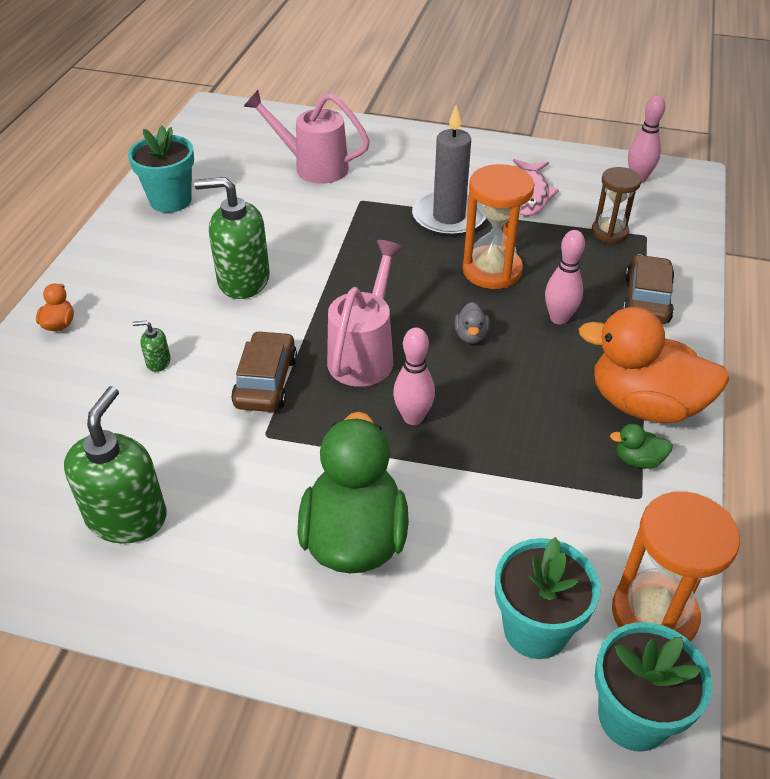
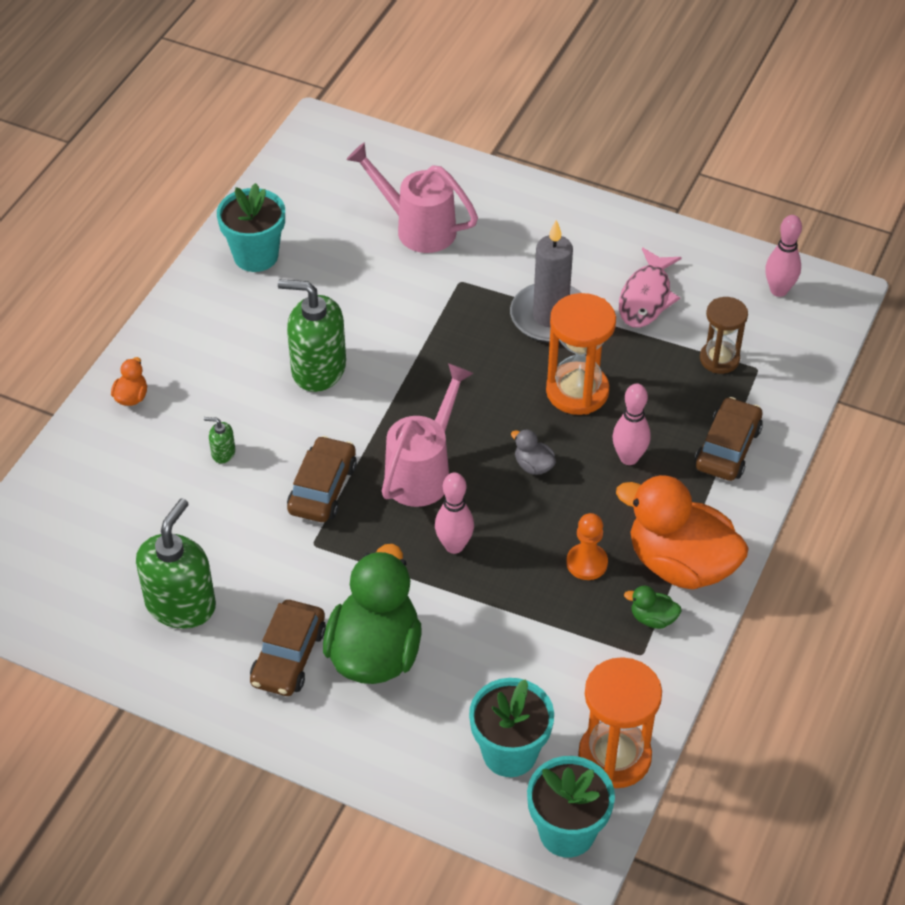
camera: 10 degrees right, 5 degrees up
grey duck [454,302,490,344] -> grey duck turned 120 degrees clockwise [511,429,556,475]
none -> brown car [250,600,326,696]
none -> orange pawn [566,513,608,580]

